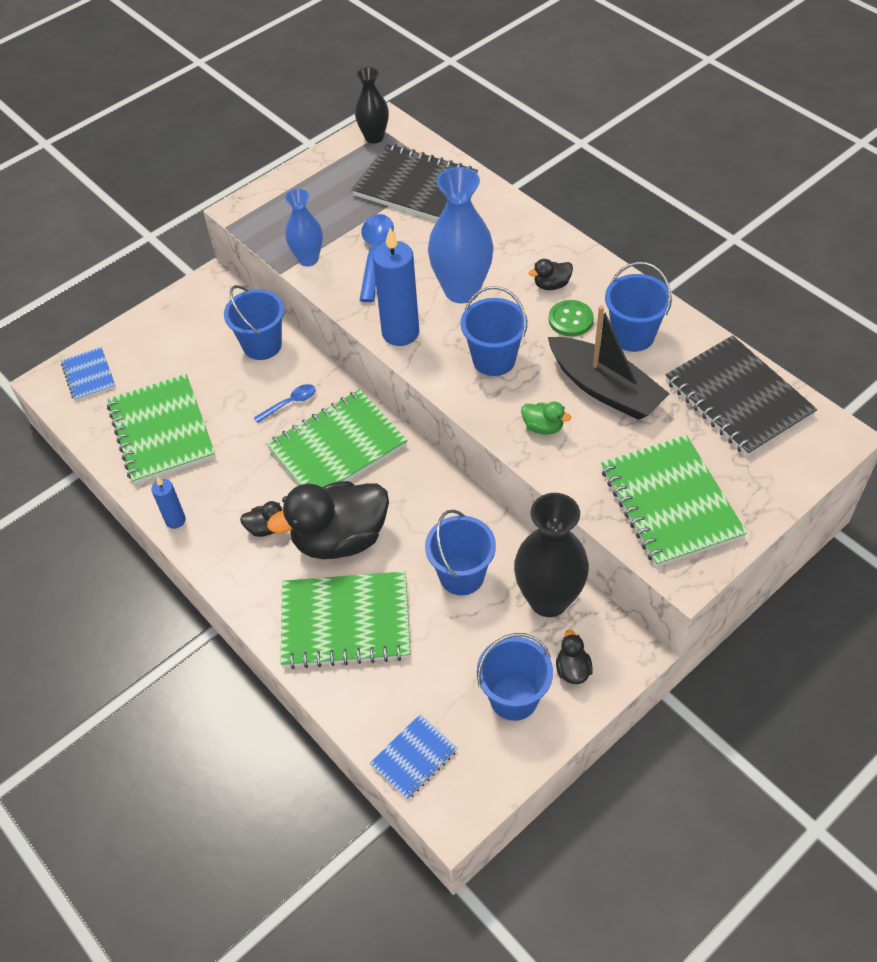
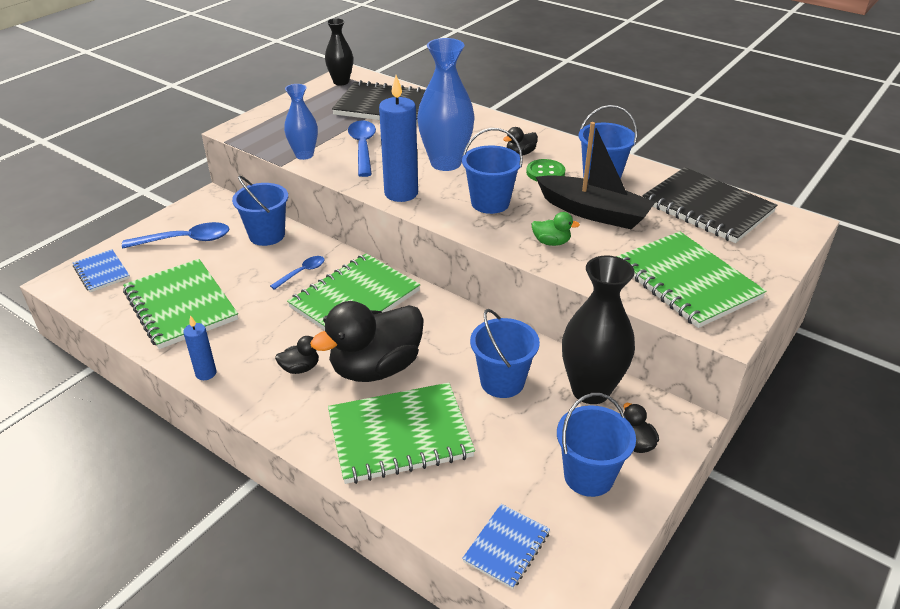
camera: 15 degrees left, 15 degrees down
none -> blue spoon [122,222,229,248]

